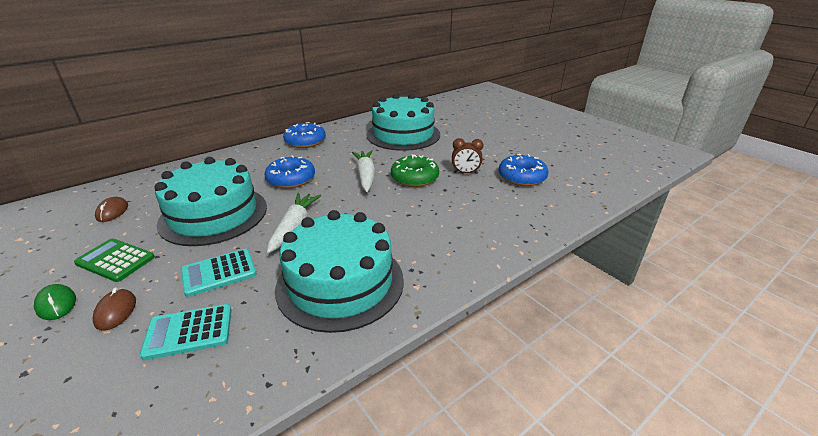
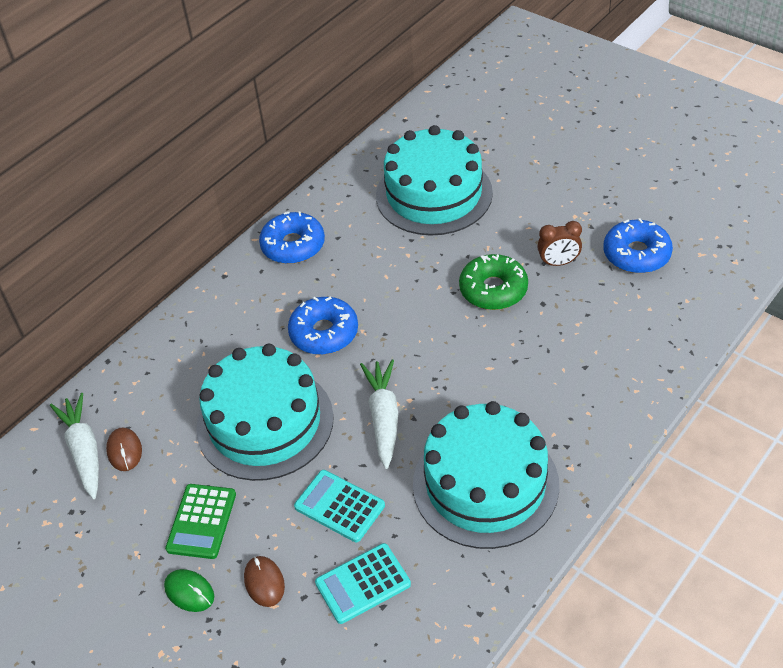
camera: 10 degrees left, 15 degrees up
green calculator [74,239,155,282] -> green calculator turned 90 degrees counterclockwise [165,484,236,559]
turquoise calculator [181,249,257,297] -> turquoise calculator turned 75 degrees clockwise [294,470,385,542]
white carrot [352,150,375,192] -> white carrot moved to [50,393,99,499]

